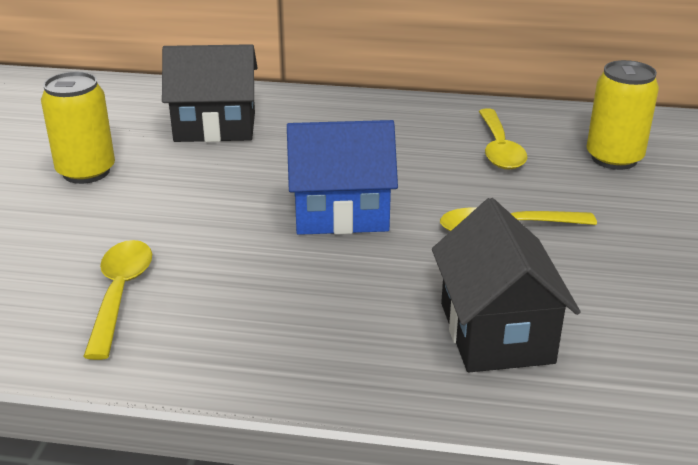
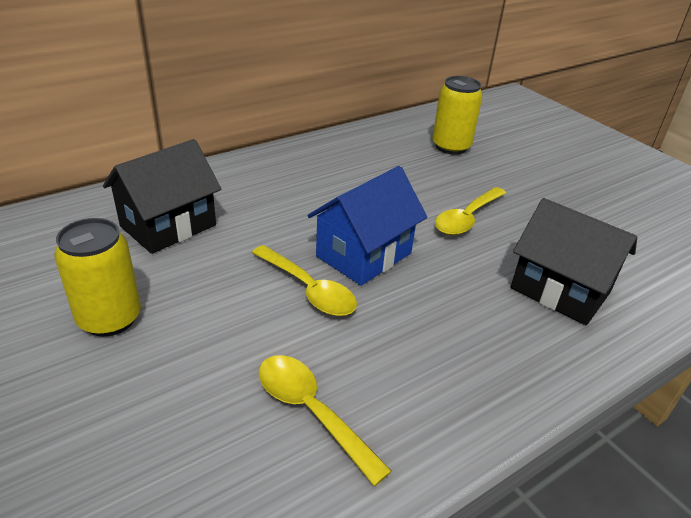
camera: 45 degrees left, 5 degrees up
yellow spoon [479,109,528,170] -> yellow spoon moved to [252,245,357,316]

